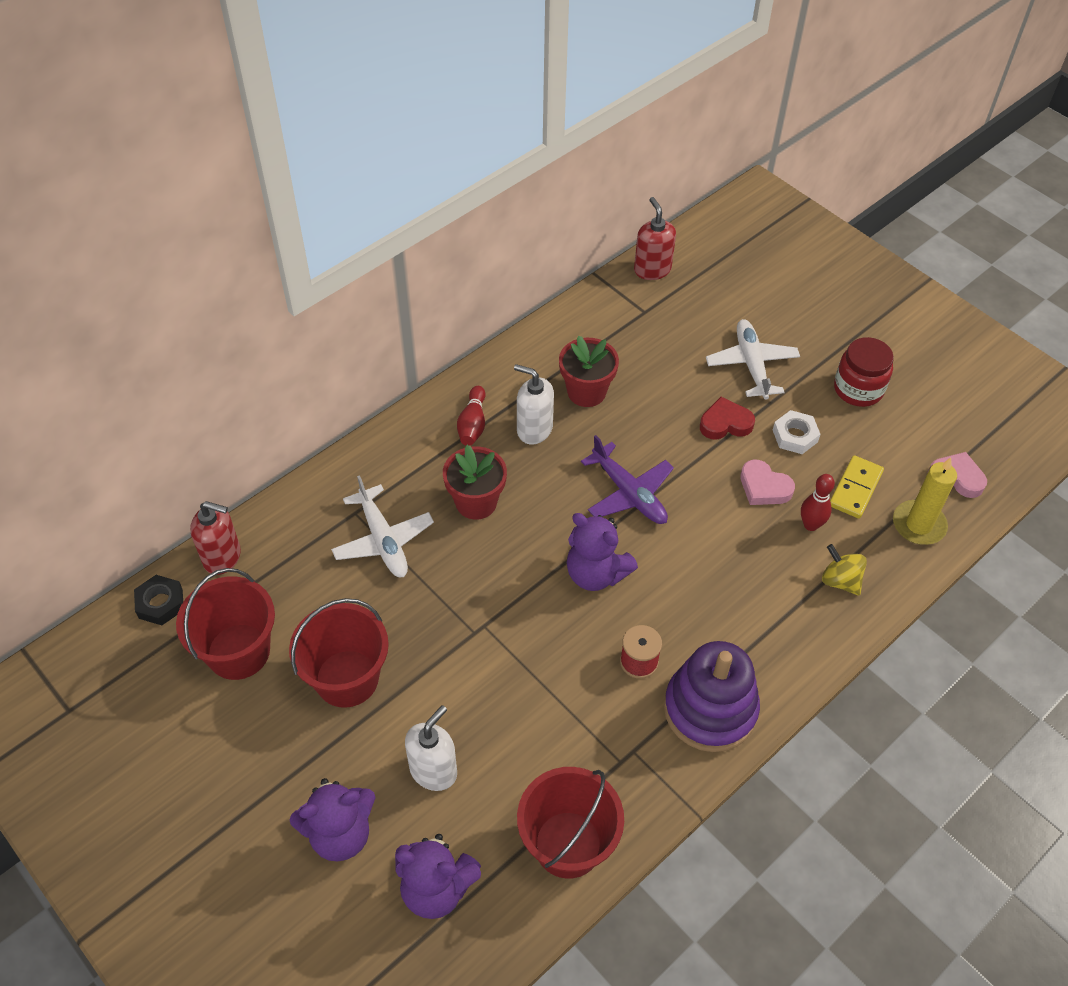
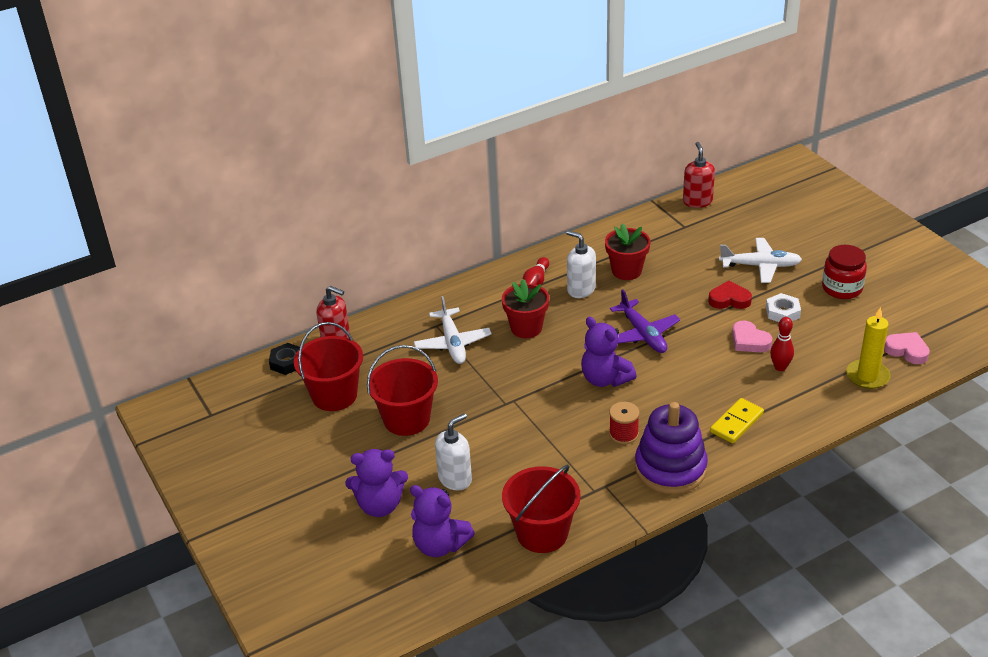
camera: 15 degrees right, 15 degrees down
white plane [706,319,800,400] -> white plane turned 90 degrees clockwise [719,238,802,283]
yellow spinning top [822,544,867,595] -> none
yellow domino [830,455,884,519] -> yellow domino moved to [710,398,764,443]

